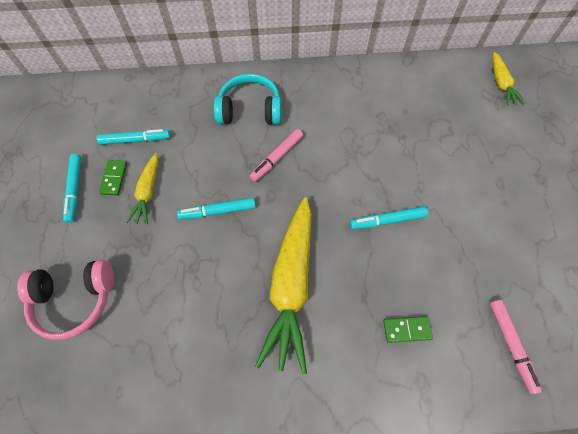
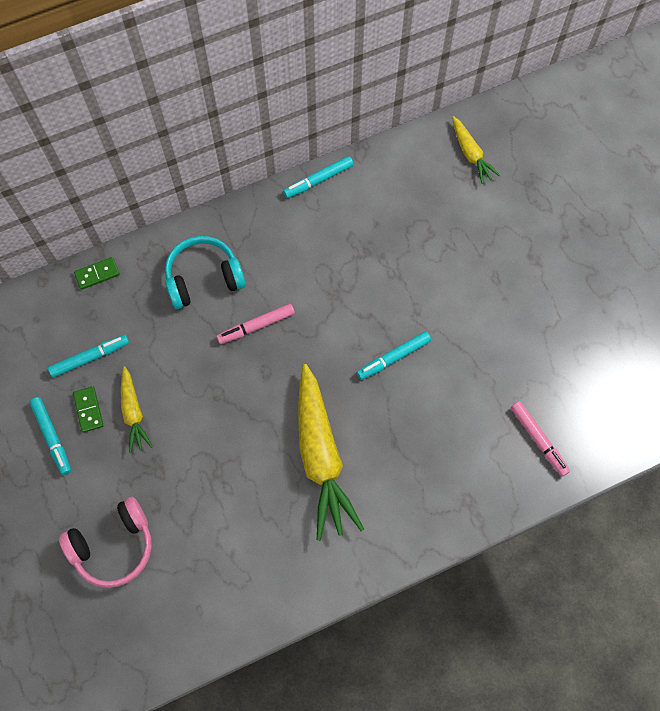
camera: 20 degrees left, 5 degrees up
turquoise marker [177,197,256,220] -> turquoise marker moved to [283,156,354,198]
pink marker [250,129,303,182] -> pink marker turned 45 degrees clockwise [216,304,295,344]
green domino [383,316,433,343] -> green domino moved to [74,257,120,290]

